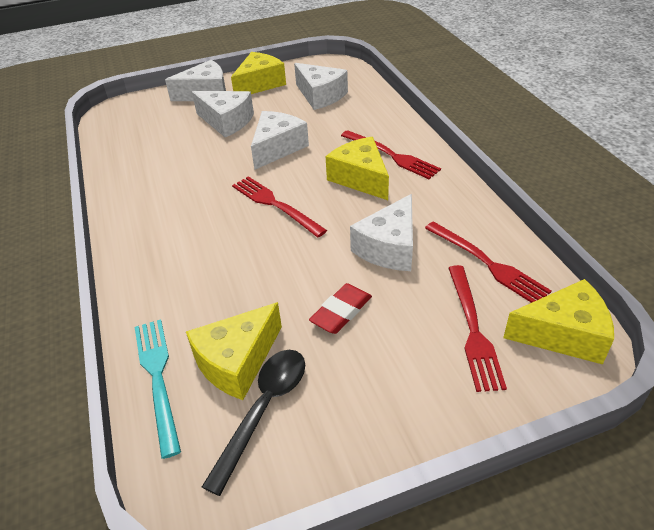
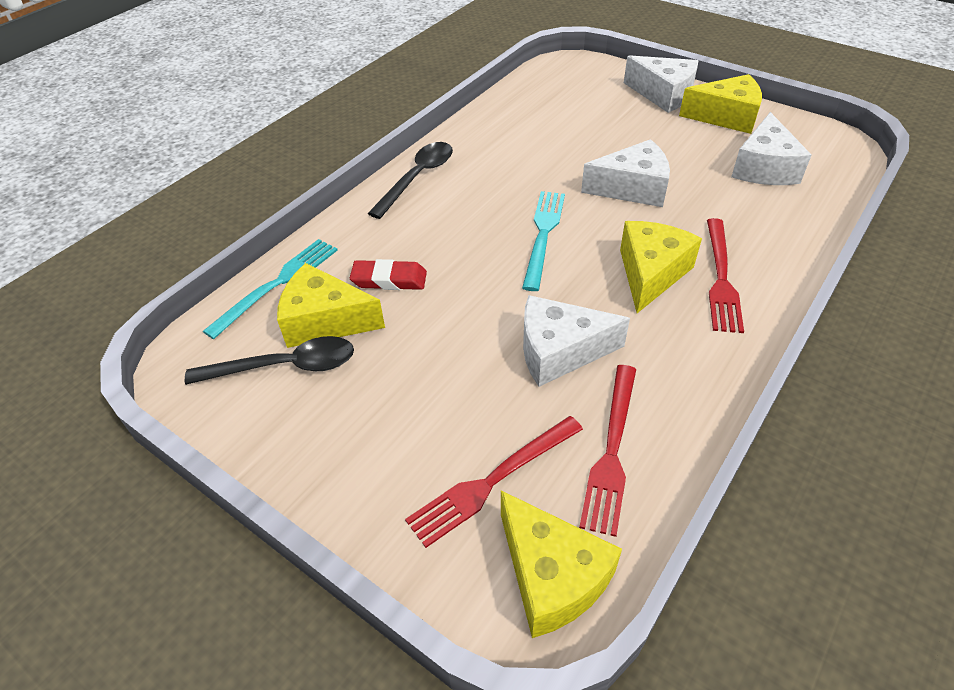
camera: 55 degrees right, 5 degrees up
white cheese [192,91,254,137] -> none
red fork [232,176,327,237] -> turquoise fork [522,191,565,291]
red eraser [309,283,372,334] -> red eraser moved to [350,259,427,290]
none -> black spoon [368,142,453,219]

